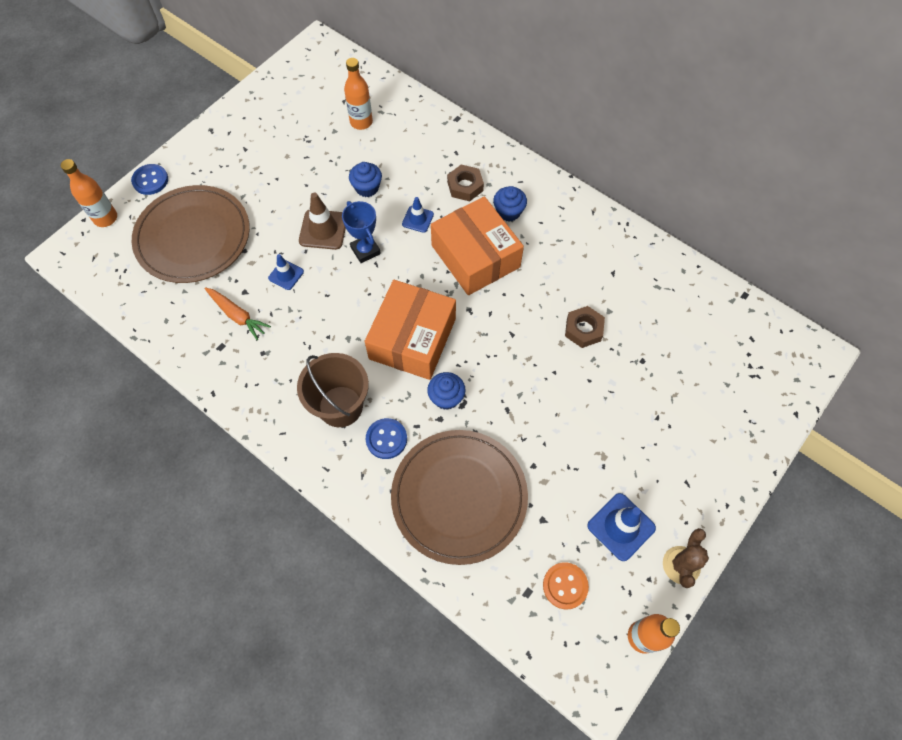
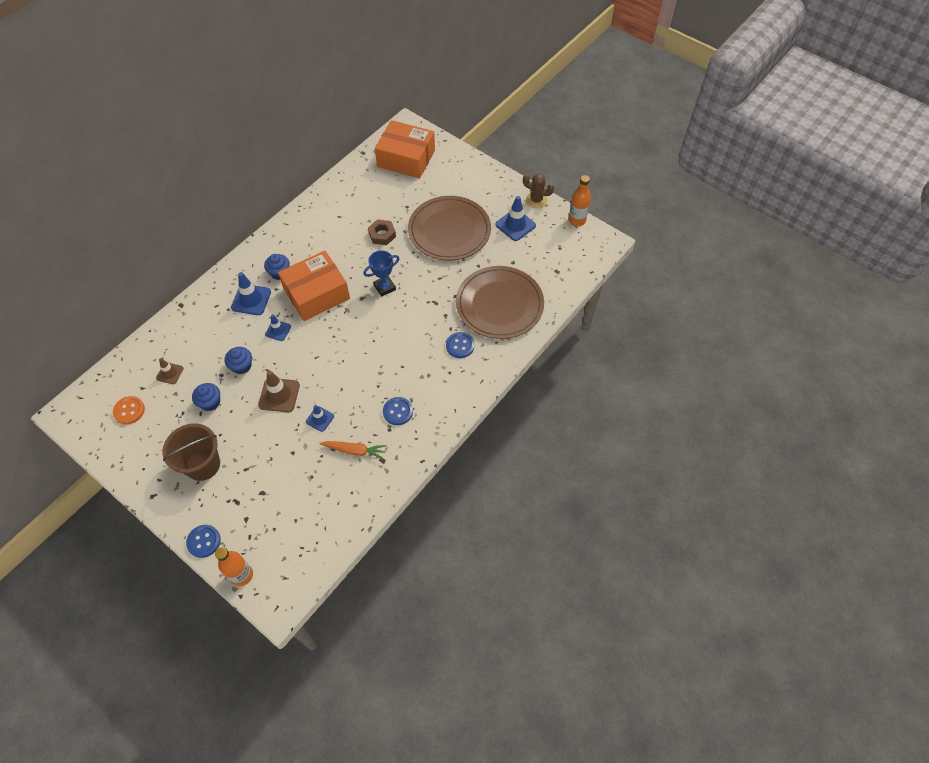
camera: 90 degrees left, 5 degrees down
brown plate [132,185,250,283] -> brown plate moved to [408,196,491,261]
orange carrot [205,287,271,340] -> orange carrot turned 60 degrees clockwise [319,441,386,460]
brown bucket [297,353,369,427] -> brown bucket moved to [163,423,220,481]
blue trophy [342,201,381,263] -> blue trophy moved to [364,250,400,297]
orange bottle [344,58,373,130] -> brown traffic cone [156,358,184,384]
orange box [365,280,456,380] -> orange box moved to [375,120,435,179]
blue cupcake [427,372,465,410] -> blue cupcake moved to [192,383,220,411]
brown nut [447,164,484,201] -> blue traffic cone [231,272,271,315]
orange button [543,562,589,610] -> orange button moved to [113,396,145,424]
none -> blue button [383,397,413,425]

